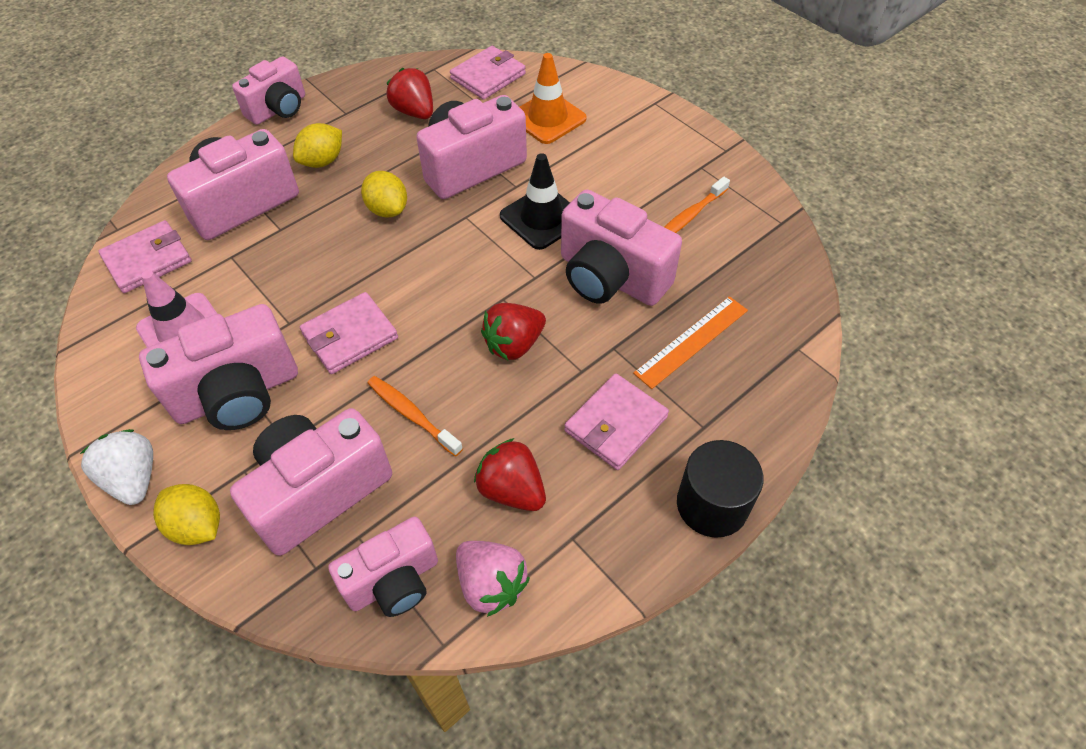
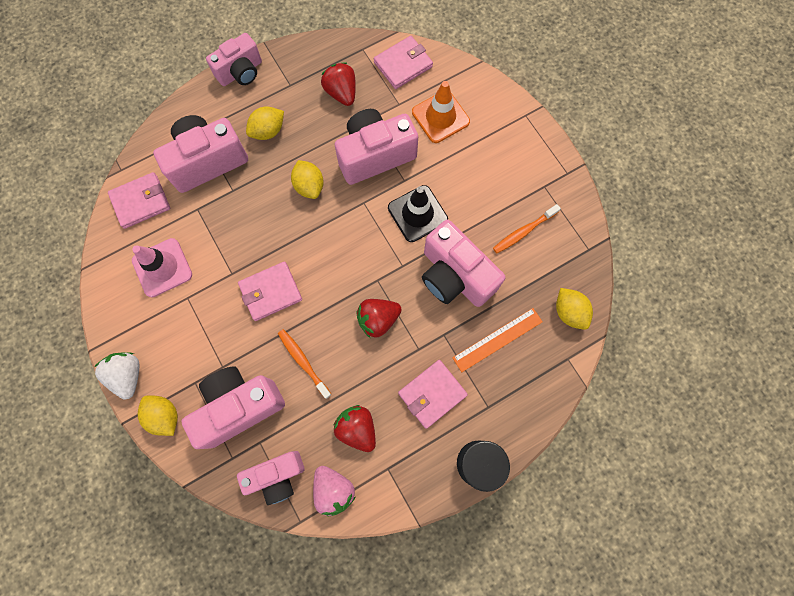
camera: 10 degrees right, 20 degrees up
pink camera [139,304,298,430] -> none
none -> yellow lemon [556,288,593,330]

